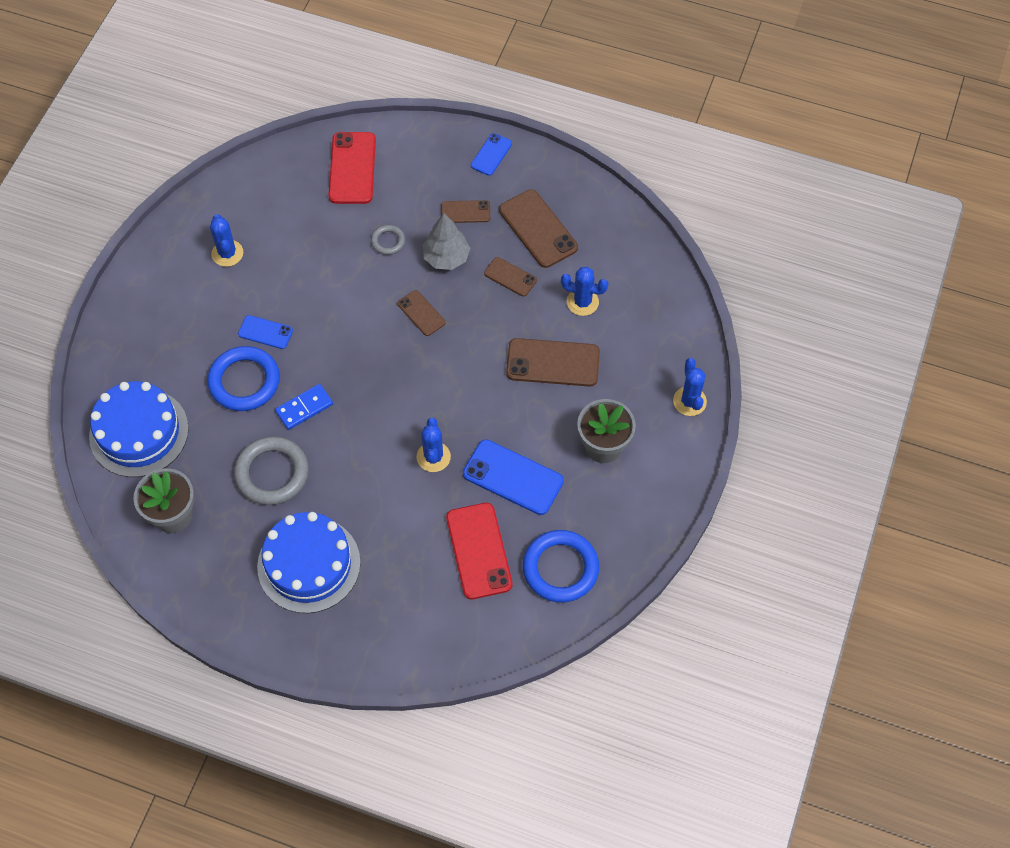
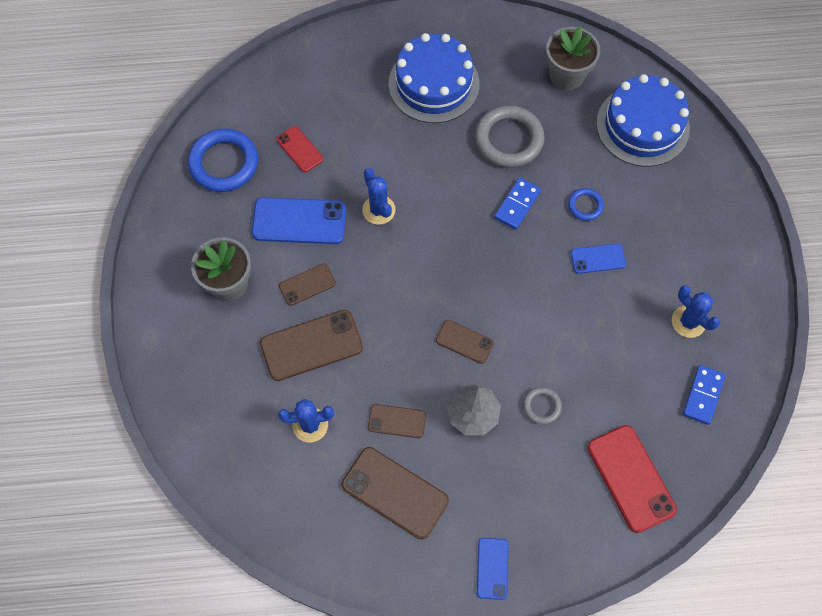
camera: 155 degrees right, 5 degrees up
blue ring [207,346,280,411] -> blue ring [568,188,604,221], size x0.50
brown phone [441,200,490,223] -> brown phone moved to [279,264,336,306]
red phone [446,503,513,599] -> red phone [276,126,323,172], size x0.57
blue cactus [673,358,707,416] -> none
none -> blue domino [683,365,726,425]

